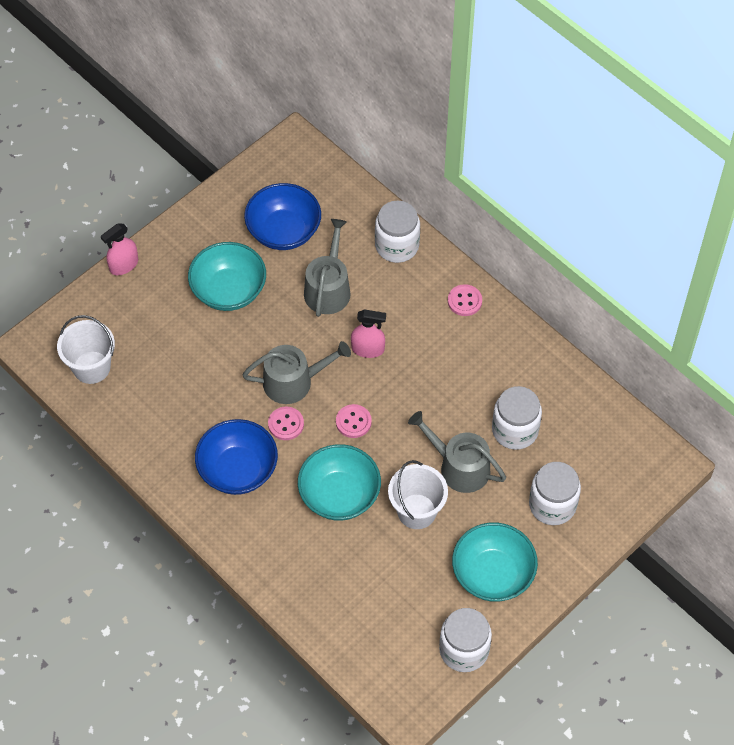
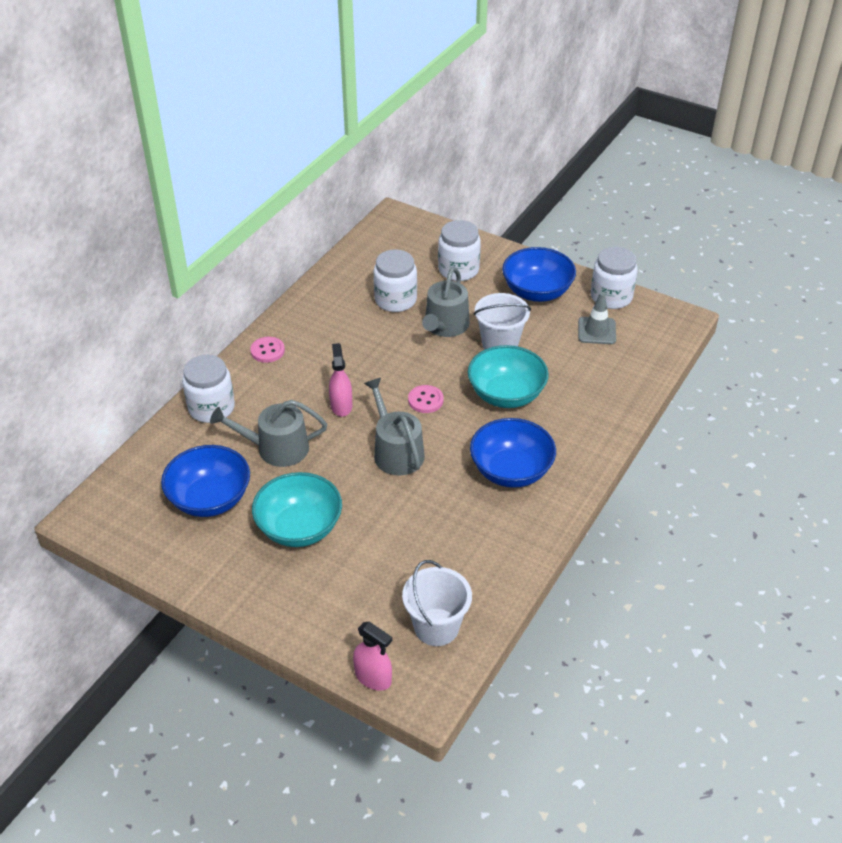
camera: 105 degrees left, 15 degrees down
pink spray bottle [101,224,138,275] -> pink spray bottle moved to [353,622,392,691]
pink button [268,407,304,440] -> none
turquoise bowl [452,523,538,602] -> blue bowl [502,247,576,302]
none -> grey traffic cone [578,292,616,344]

